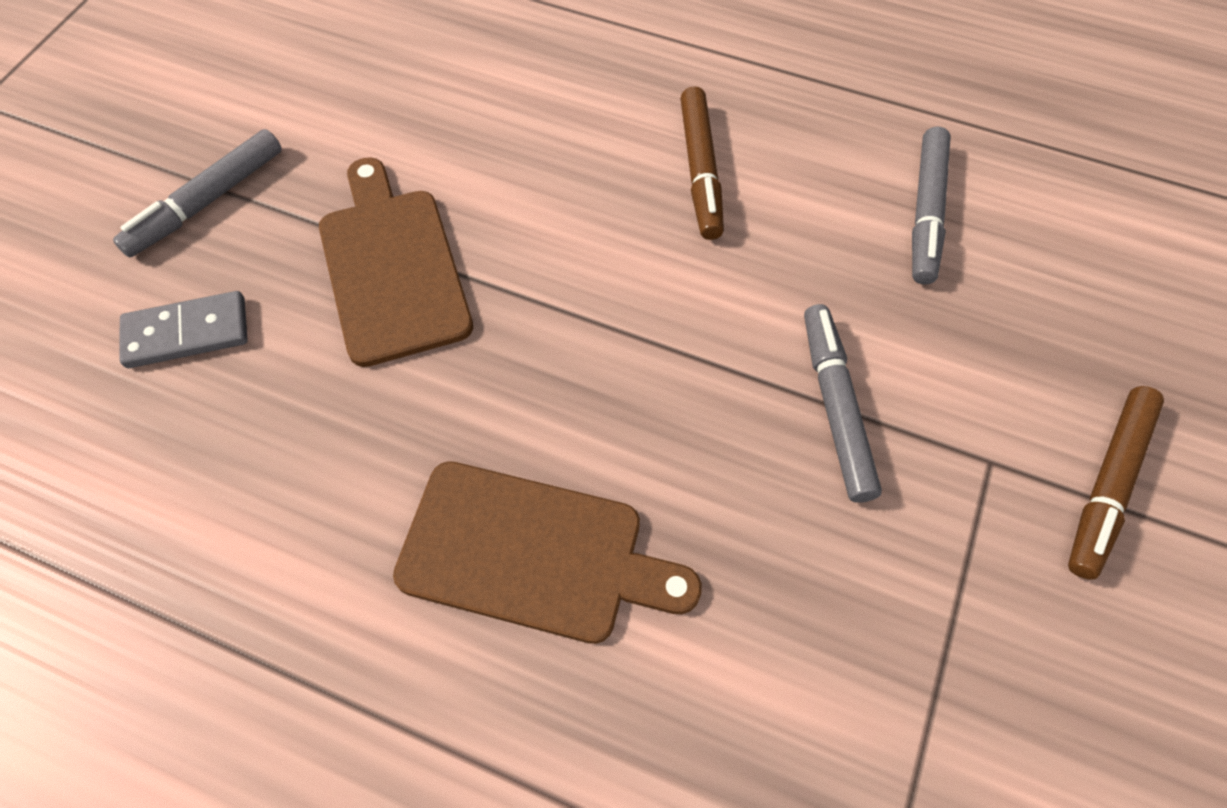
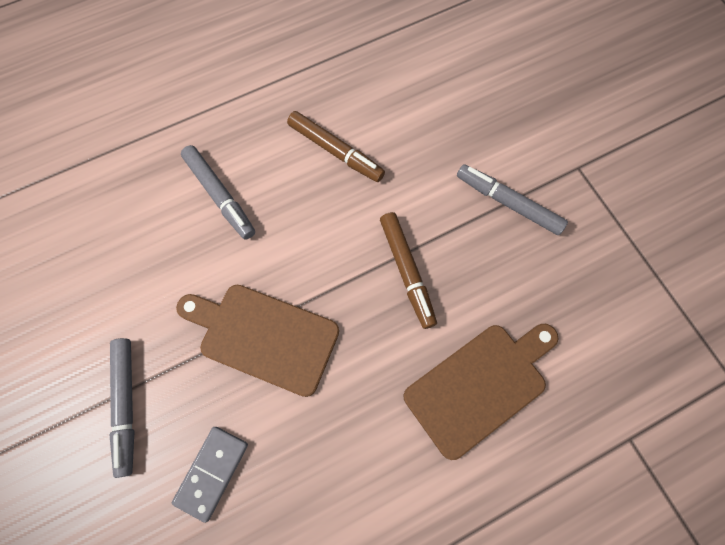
camera: 50 degrees left, 10 degrees up
grey marker [912,127,951,285] -> grey marker moved to [181,145,255,240]
brown marker [1068,386,1164,580] -> brown marker moved to [380,212,437,329]

